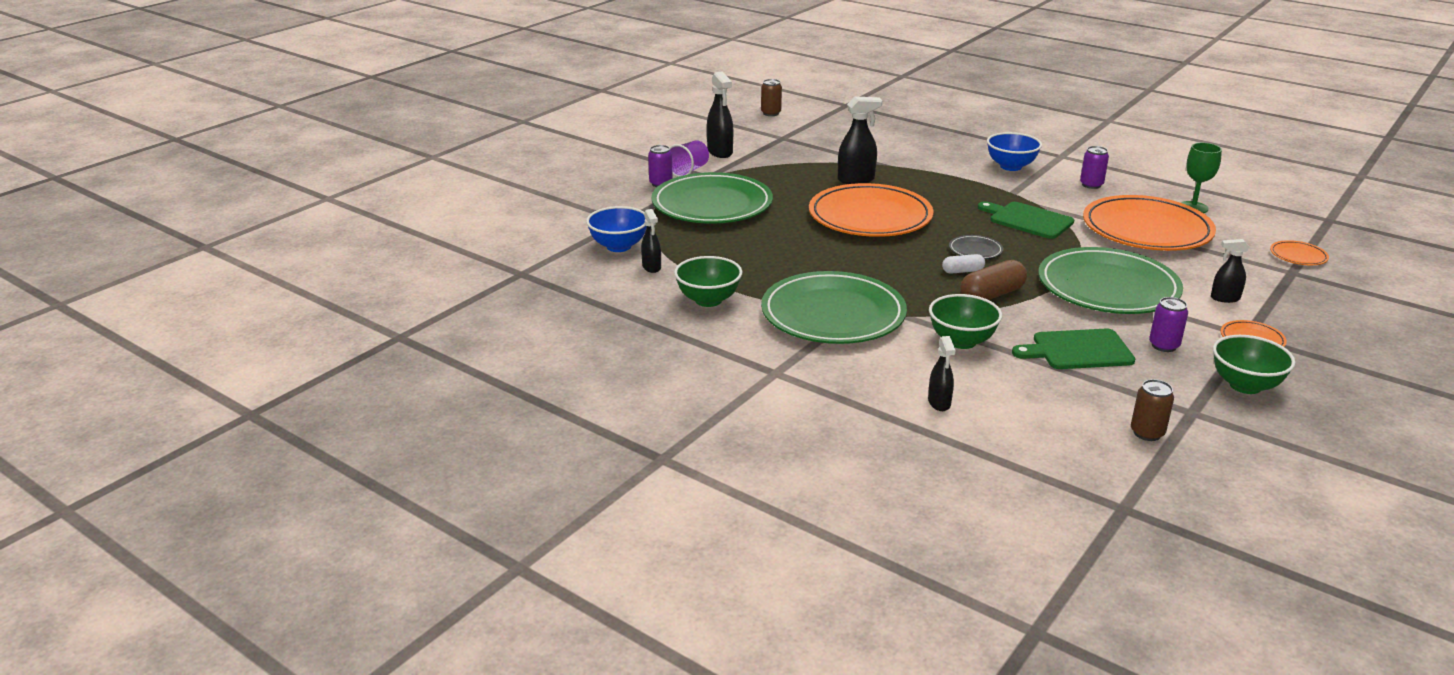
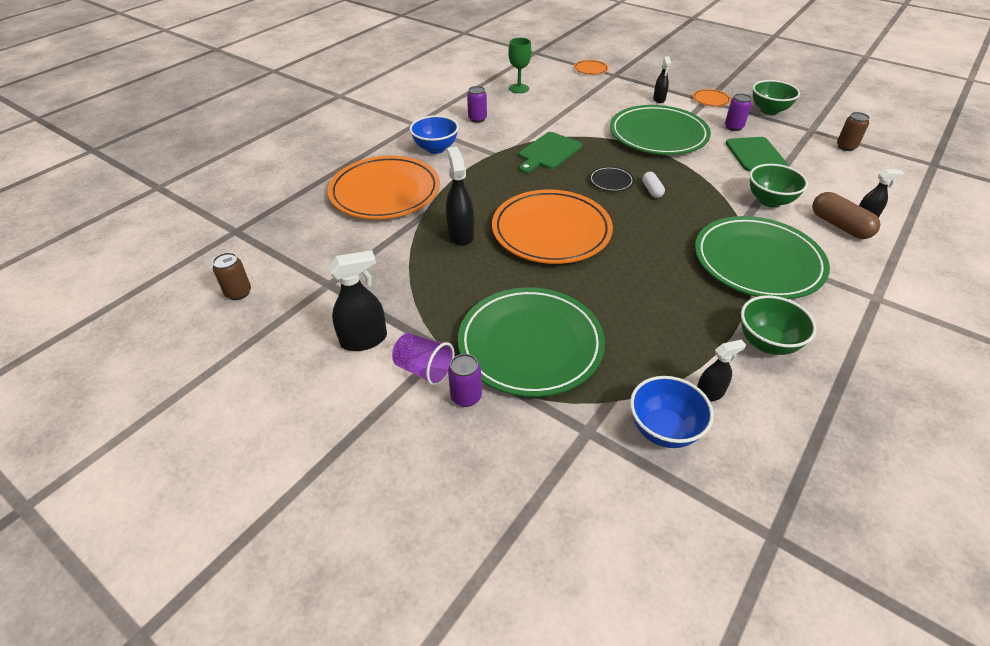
camera: 90 degrees left, 15 degrees up
brown capsule [960,260,1027,300] -> brown capsule moved to [812,192,880,239]
orange plate [1083,195,1216,251] -> orange plate moved to [328,156,440,219]

